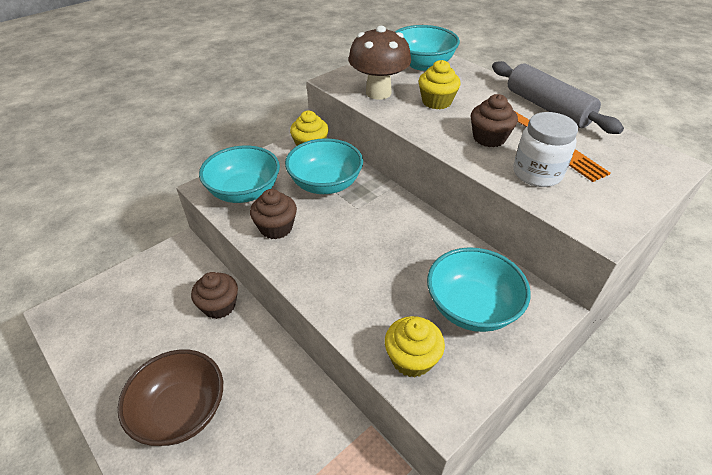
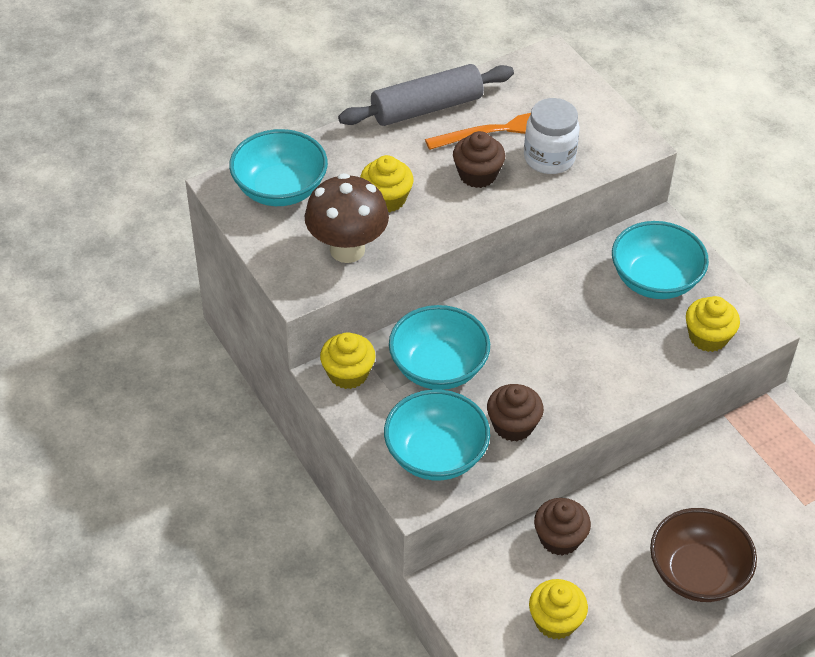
camera: 80 degrees left, 5 degrees up
none -> yellow cupcake [529,579,588,639]

